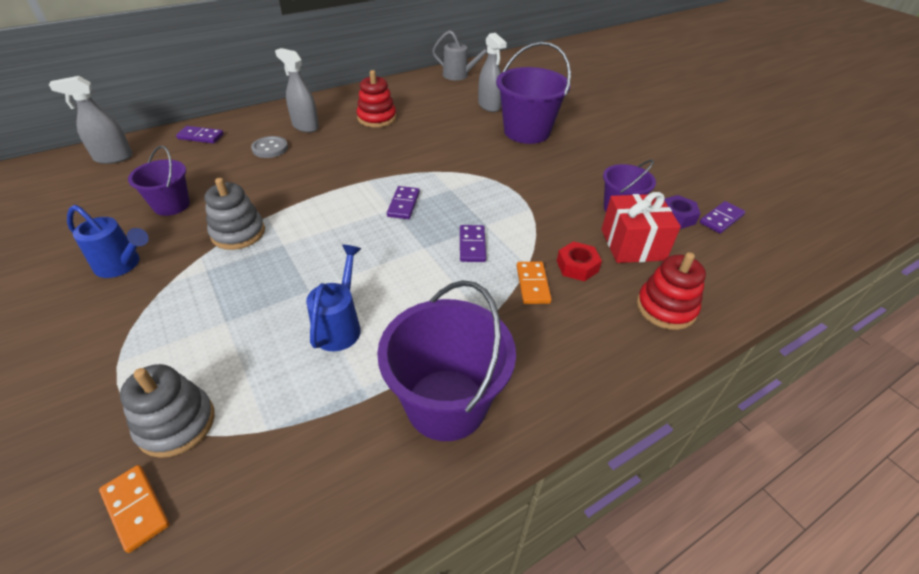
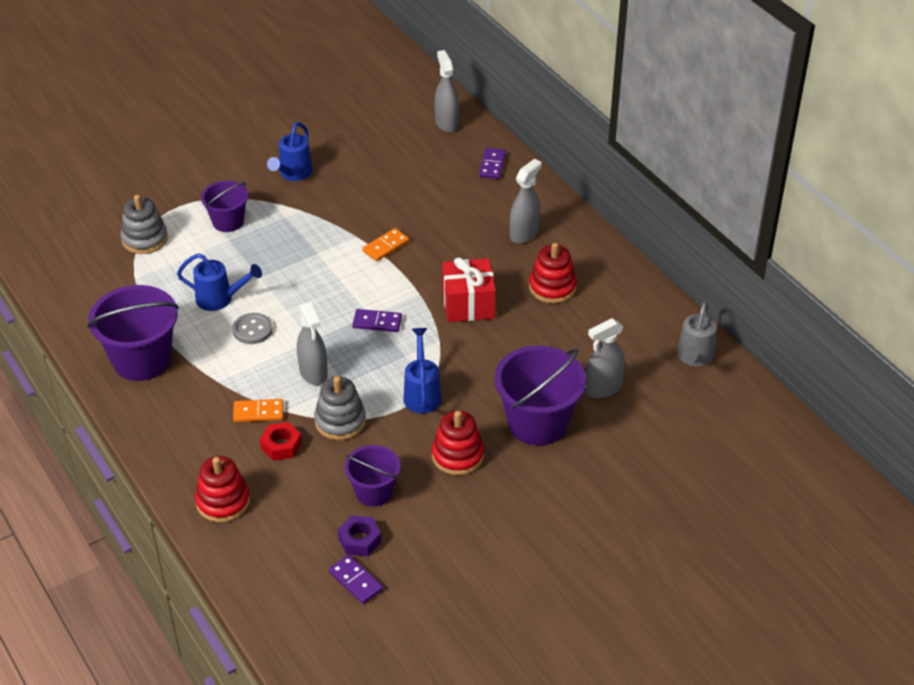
camera: 90 degrees right, 0 degrees up
orange domino [99,465,170,553] -> orange domino moved to [362,228,409,261]
purple bucket [128,146,190,216] -> purple bucket moved to [201,181,249,232]
grey stacking toy [205,178,265,250] -> grey stacking toy moved to [314,376,366,440]
grey button [251,136,288,158] -> grey button moved to [232,313,272,344]
purple domino [460,225,486,262] -> grey spray bottle [297,302,328,385]
red gift [601,192,681,263] -> red gift moved to [442,258,496,322]
none -> blue watering can [403,328,442,414]
none -> red stacking toy [432,411,484,475]

